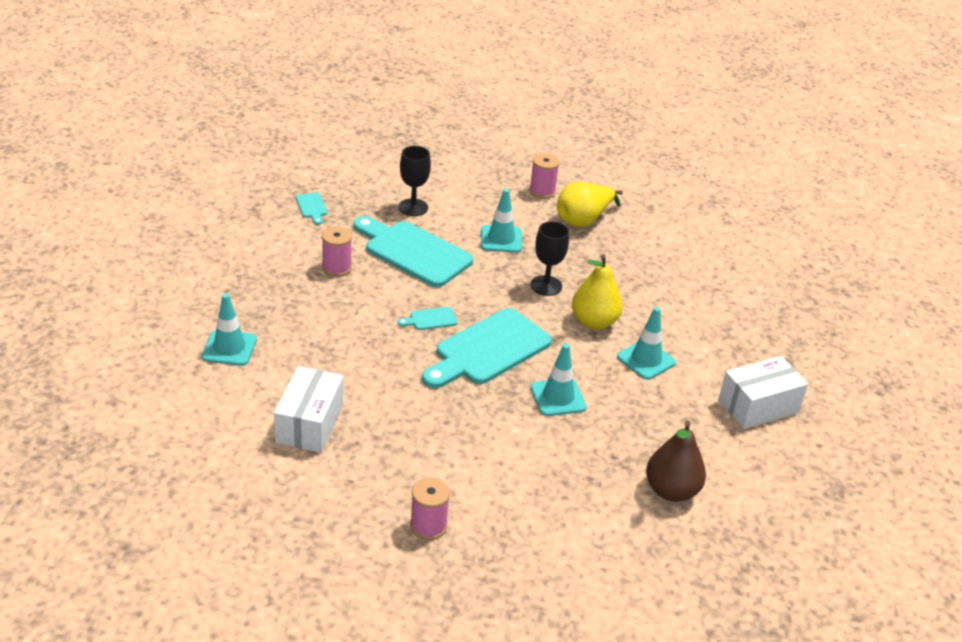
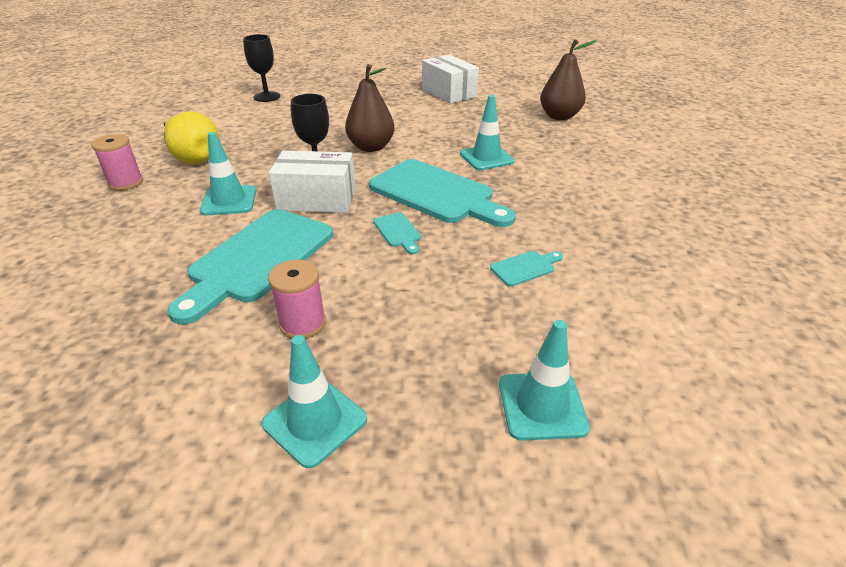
camera: 95 degrees left, 0 degrees up
white box [274,366,343,453] -> white box moved to [269,150,356,213]
turquoise cutting board [296,193,327,225] -> turquoise cutting board moved to [490,251,563,287]
black goblet [398,146,431,216] -> black goblet moved to [243,34,280,102]
pink spool [410,478,450,540] -> none
yellow pear [572,254,623,330] -> brown pear [345,64,395,152]
turquoise traffic cone [617,307,676,380] -> turquoise traffic cone moved to [261,335,367,468]

